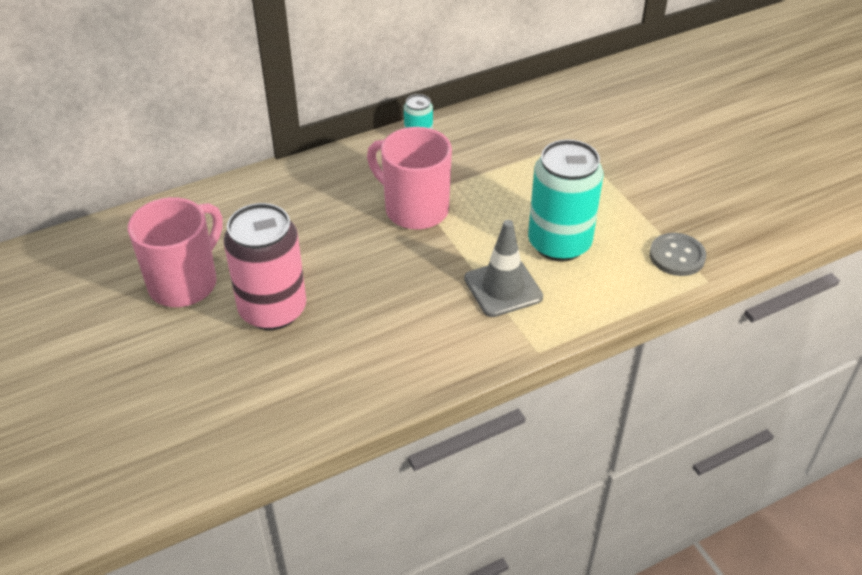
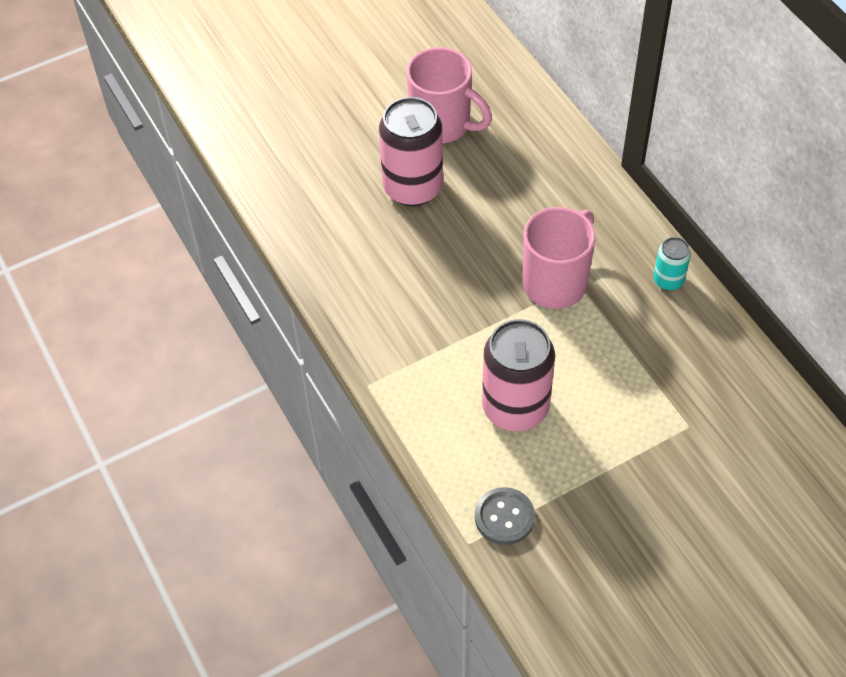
camera: 90 degrees right, 10 degrees up
grey traffic cone [464,220,543,317] -> none
turquoise can [528,139,603,262] -> pink can [482,319,555,431]

